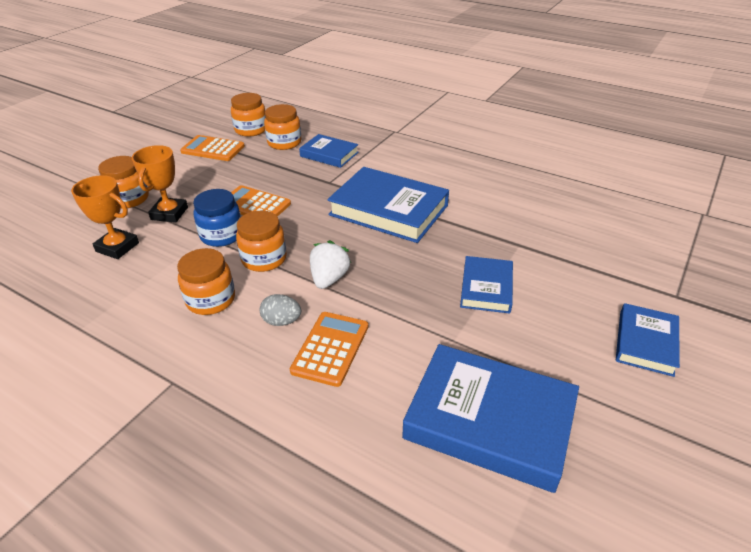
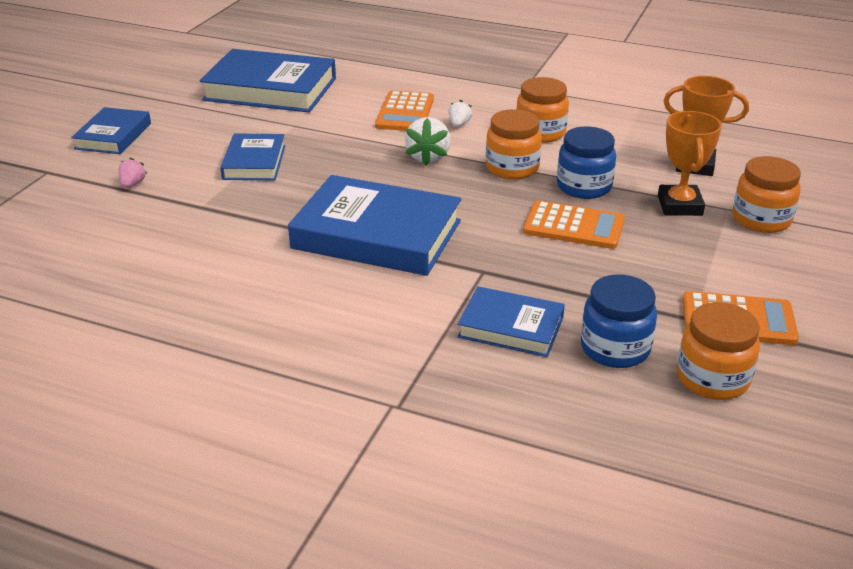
camera: 170 degrees right, 5 degrees down
grey egg [260,294,301,326] -> white strawberry [448,100,472,127]
orange jar [264,104,301,150] -> blue jar [581,274,657,368]
none -> pink strawberry [119,157,147,188]

